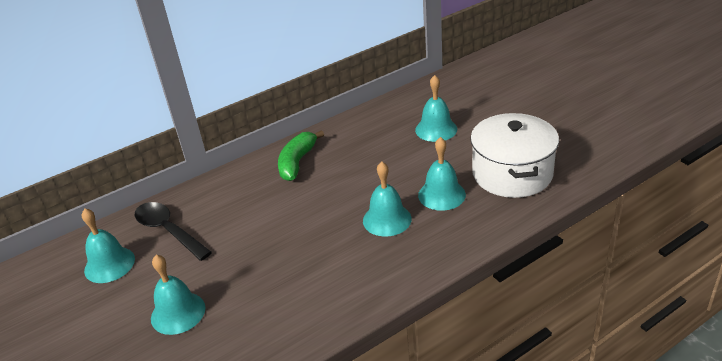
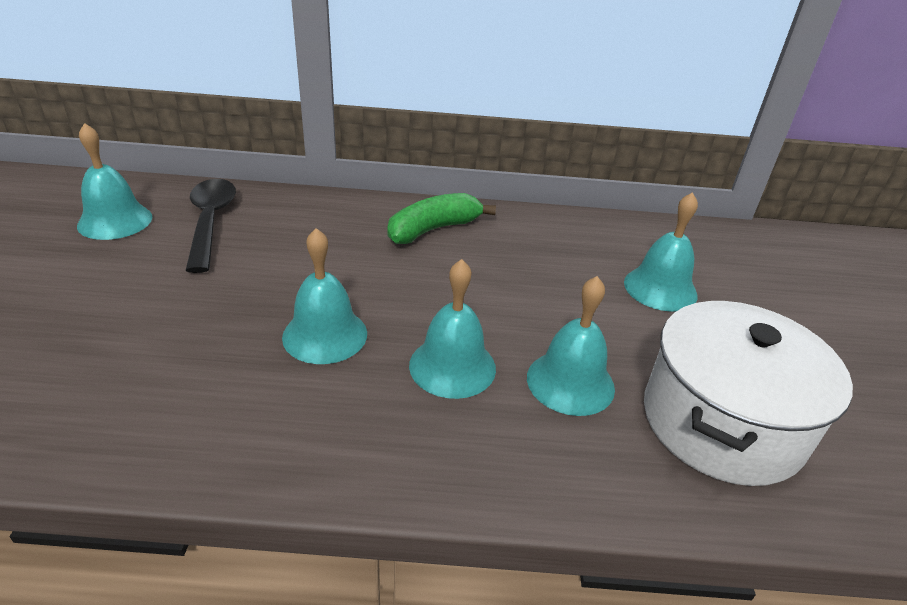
camera: 30 degrees right, 0 degrees up
turquoise bell [151,255,206,335] -> turquoise bell moved to [282,228,367,364]

